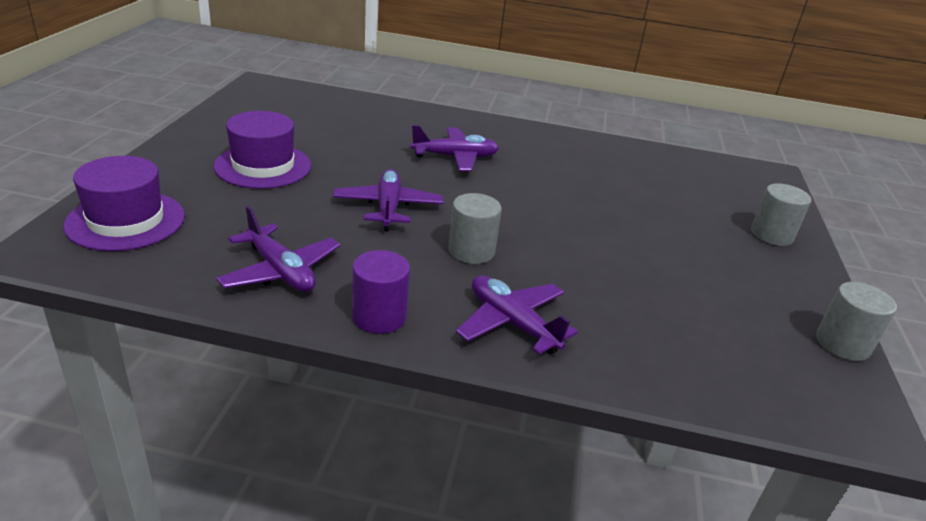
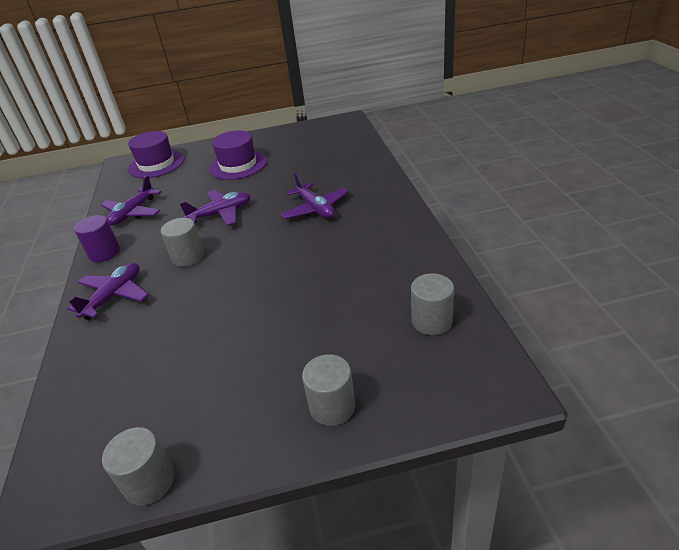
camera: 75 degrees right, 5 degrees up
none -> grey cylinder [411,273,454,335]

